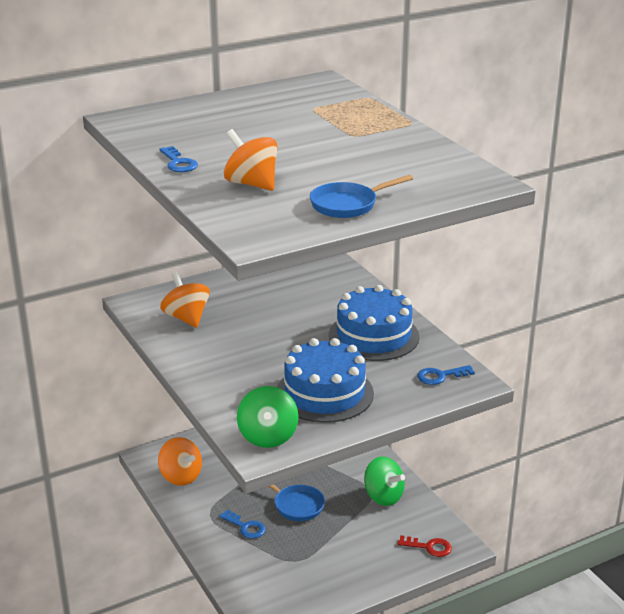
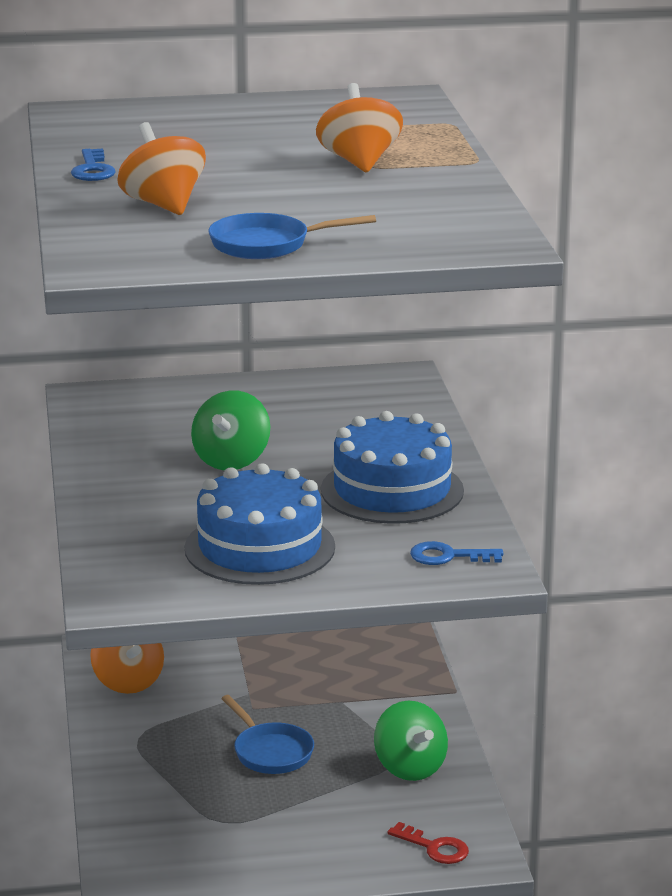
camera: 20 degrees right, 5 degrees down
orange spinning top [160,272,210,328] -> orange spinning top moved to [316,83,403,172]
blue key [219,509,266,539] -> none
green spinning top [237,386,299,448] -> green spinning top moved to [191,390,270,470]

